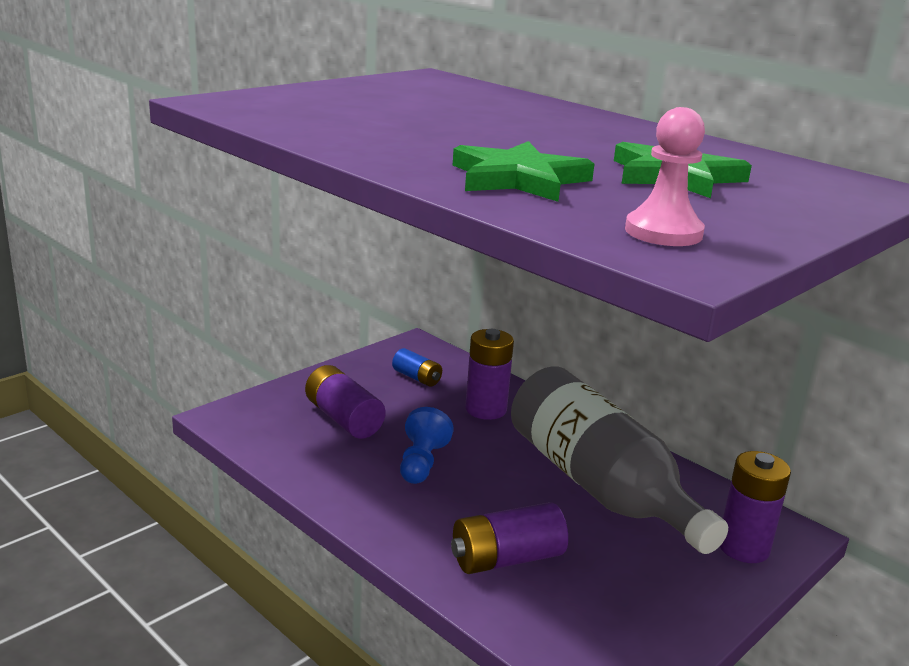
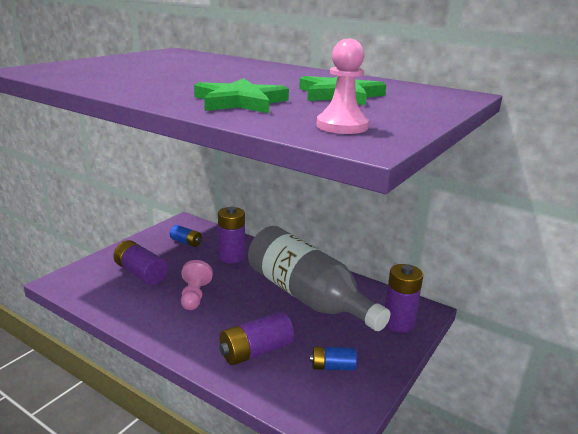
camera: 10 degrees left, 0 degrees up
blue pawn [400,407,454,484] -> pink pawn [181,260,213,310]
none -> blue battery [310,347,357,371]

